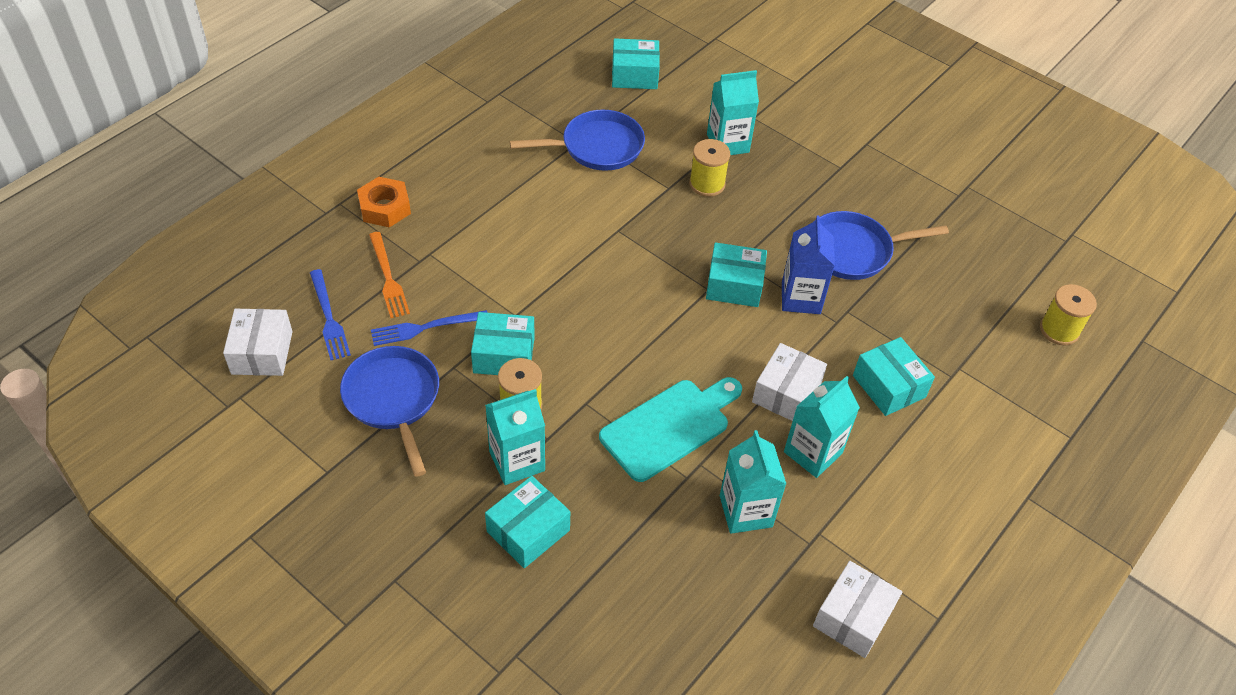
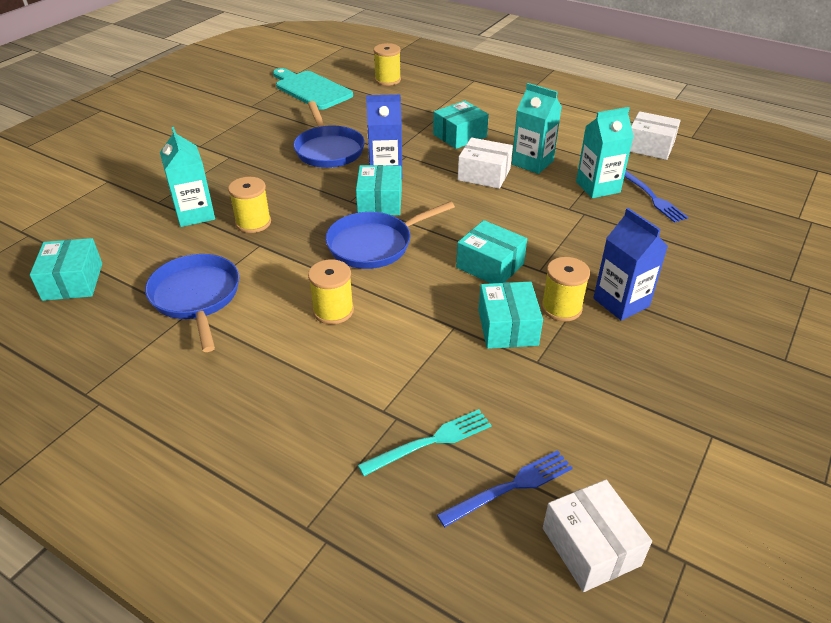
camera: 95 degrees left, 10 degrees down
white box [223,309,292,376] -> white box turned 75 degrees clockwise [543,480,652,592]
blue pan [340,346,439,477] -> blue pan moved to [325,201,455,269]
orange nut [357,177,411,228] -> none
orange fork [369,232,410,318] -> turquoise fork [358,409,491,476]
blue fork [371,310,488,346] -> blue fork moved to [624,171,689,223]
turquoise carton [485,389,545,485] -> blue carton [593,208,668,321]
turquoise box [485,476,570,568] -> turquoise box moved to [456,220,527,283]
turquoise cutting board [599,377,742,482] -> turquoise cutting board moved to [273,68,353,110]
none -> yellow spool [308,259,354,324]

